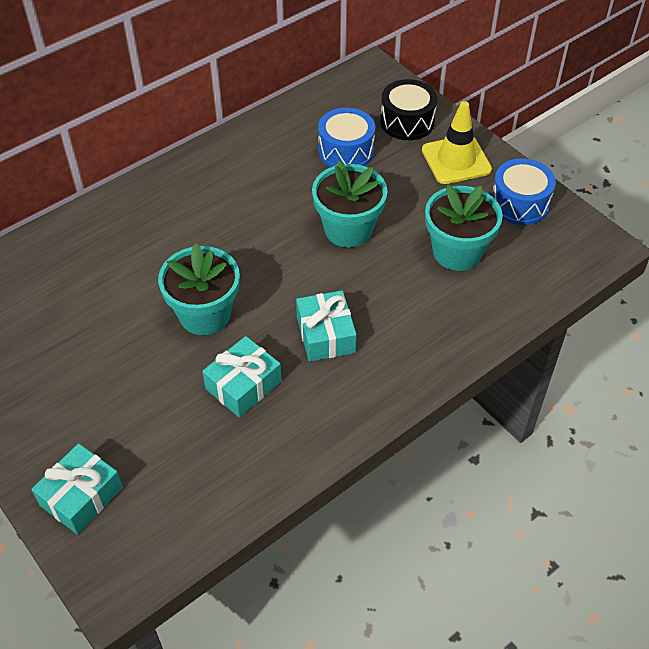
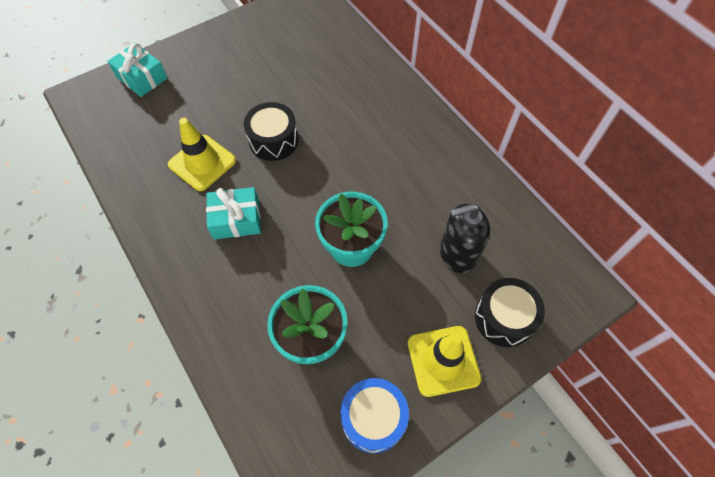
camera: 95 degrees right, 10 degrees up
turquoise flower pot [158,243,240,335] -> black drum [244,102,298,161]
turquoise gift [202,336,282,417] -> yellow traffic cone [168,118,236,191]
blue drum [318,108,375,167] -> black soap dispenser [440,204,490,273]

